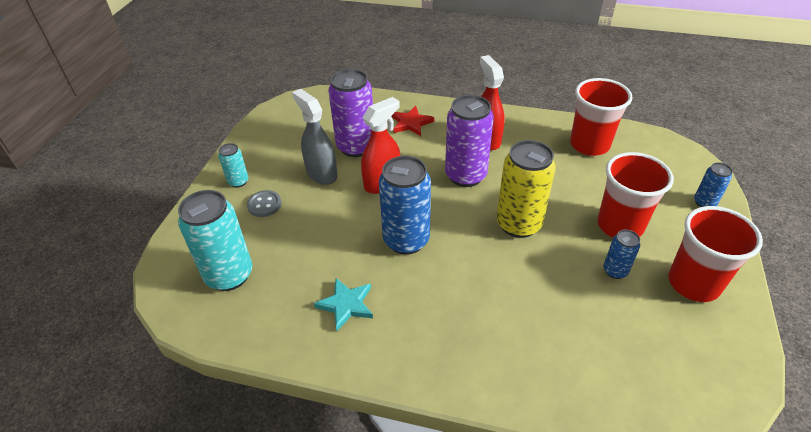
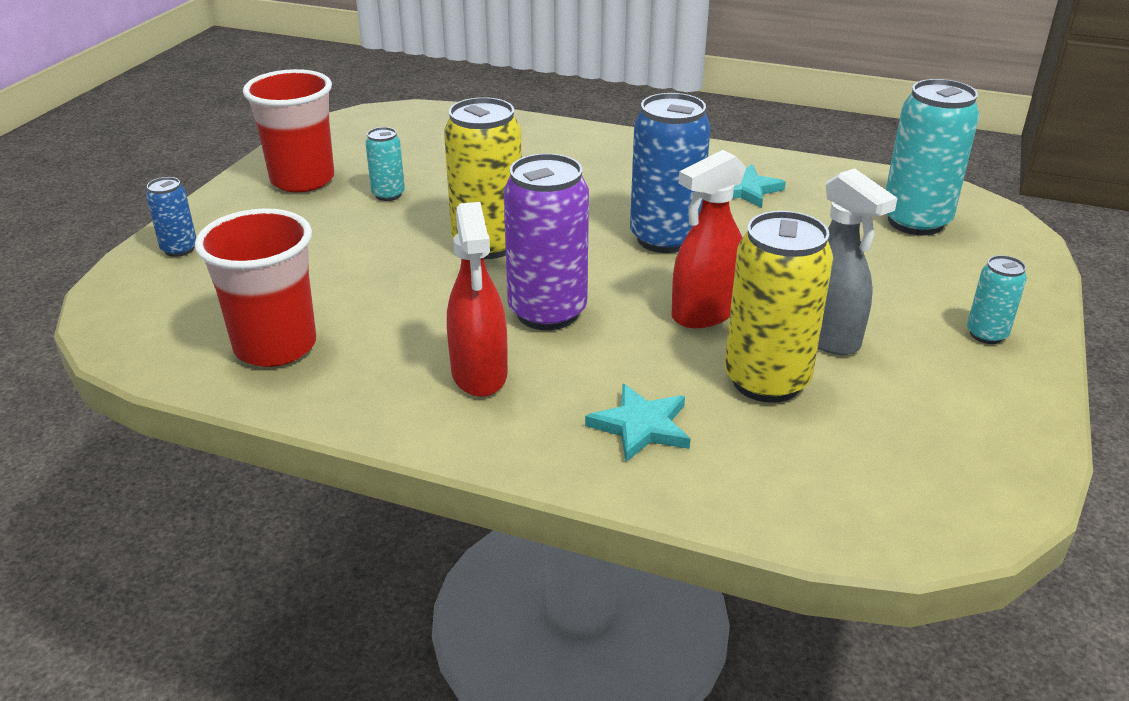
camera: 175 degrees left, 10 degrees down
grey button [247,190,282,217] -> none
purple can [328,69,373,157] -> yellow can [725,211,833,403]
red star [392,106,434,136] -> turquoise star [585,384,690,462]
red cup [597,152,674,237] -> none
blue can [603,230,640,279] -> turquoise can [365,127,405,201]

